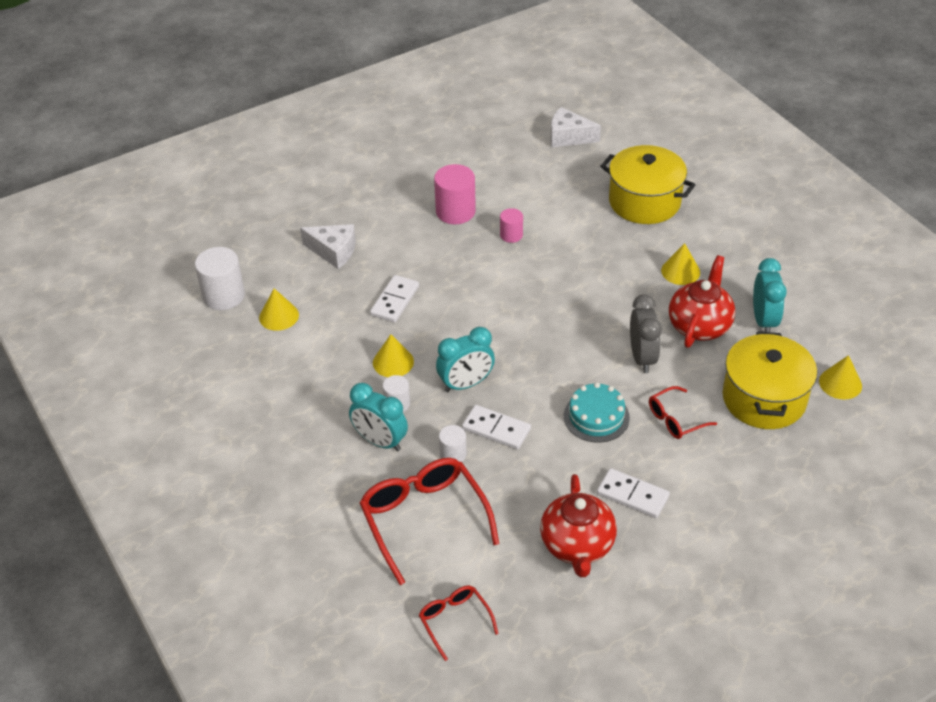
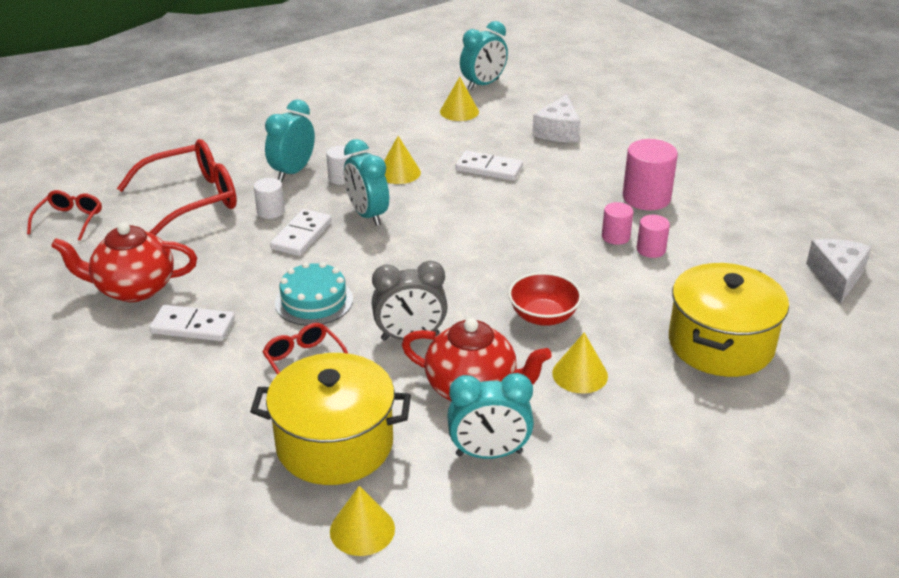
camera: 85 degrees right, 10 degrees down
white cylinder [195,247,245,310] -> turquoise clock [460,21,508,90]
red glasses [419,586,499,661] -> red glasses turned 45 degrees counterclockwise [27,190,102,241]
white domino [597,468,670,518] -> white domino turned 75 degrees clockwise [149,305,235,341]
none -> red bowl [508,272,582,326]
none -> pink cylinder [637,215,670,258]

